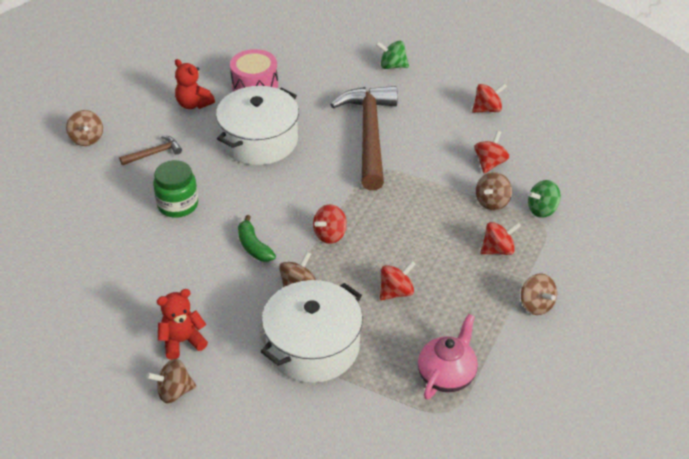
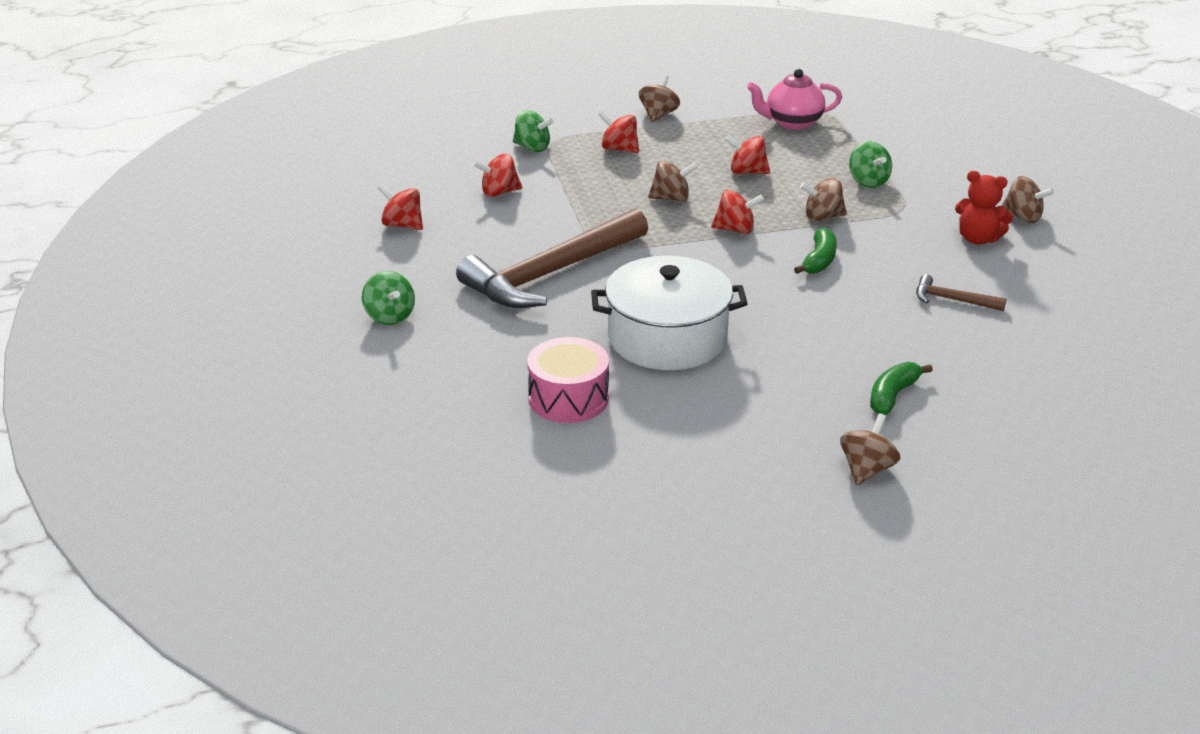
camera: 130 degrees left, 10 degrees down
brown hammer [119,136,182,165] -> brown hammer moved to [916,274,1006,311]
green jar [153,160,198,218] -> none
red teddy bear [175,59,215,109] -> none
white pot [260,280,363,383] -> green spinning top [849,142,892,188]
brown spinning top [476,172,512,210] -> brown spinning top moved to [648,160,698,201]
none -> green banana [870,362,933,415]

